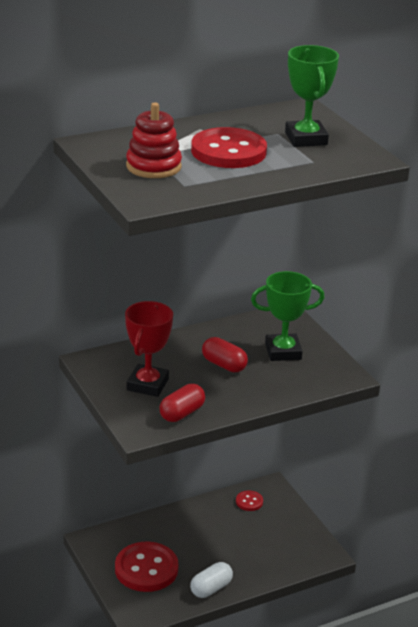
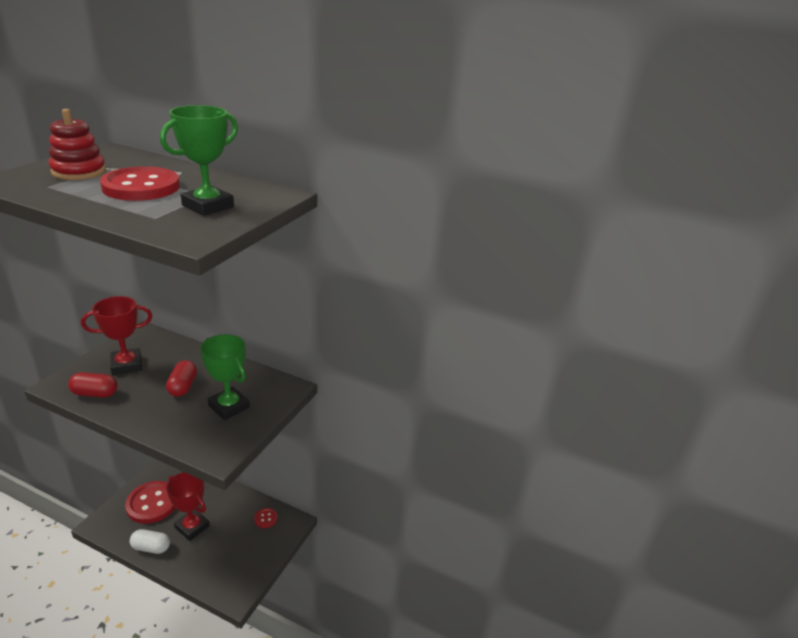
camera: 50 degrees right, 0 degrees up
none -> red trophy [166,472,210,541]

